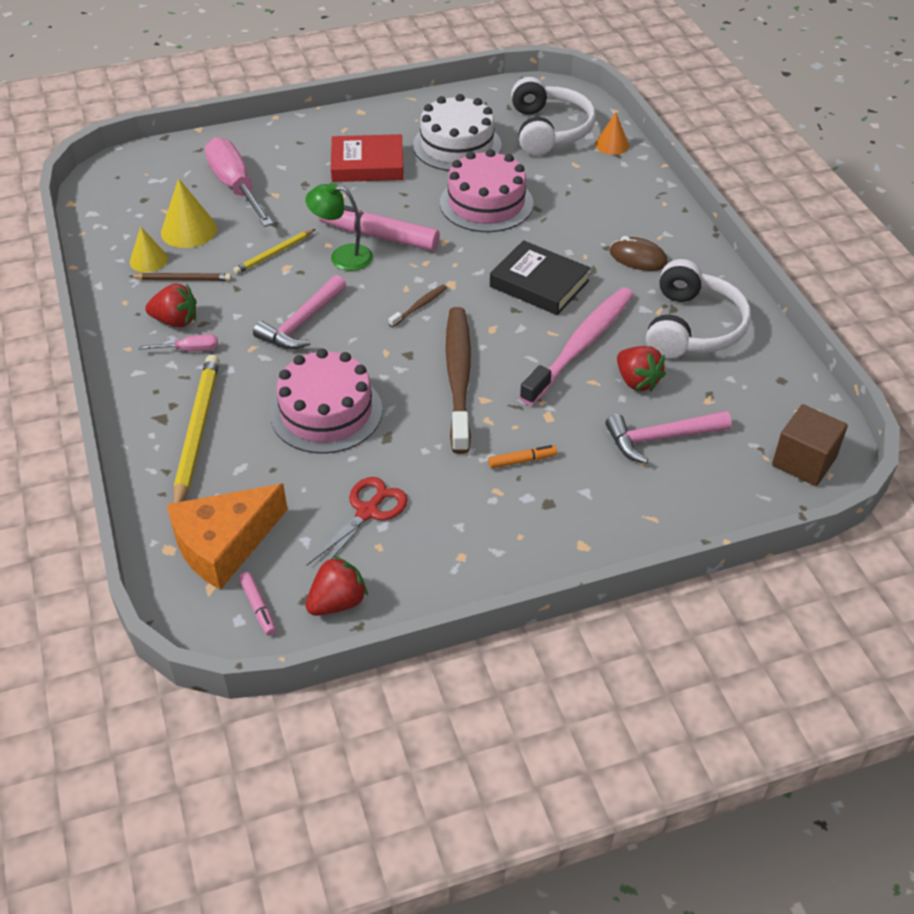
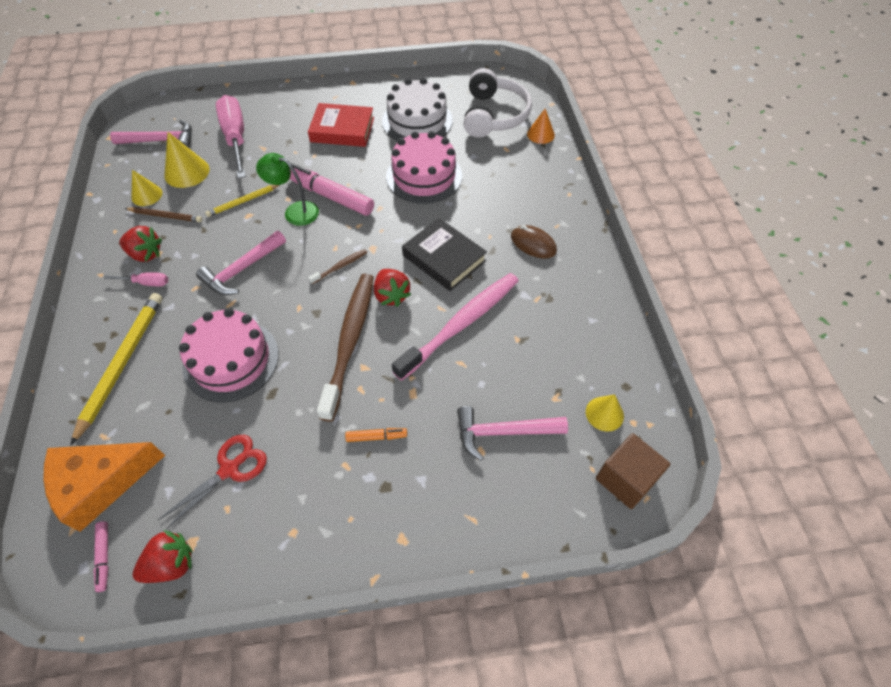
camera: 10 degrees right, 10 degrees up
red strawberry [617,346,666,391] -> red strawberry moved to [374,269,411,307]
white headphones [646,259,751,359] -> none
none -> pink hammer [110,120,192,148]
none -> yellow cone [586,394,624,432]

